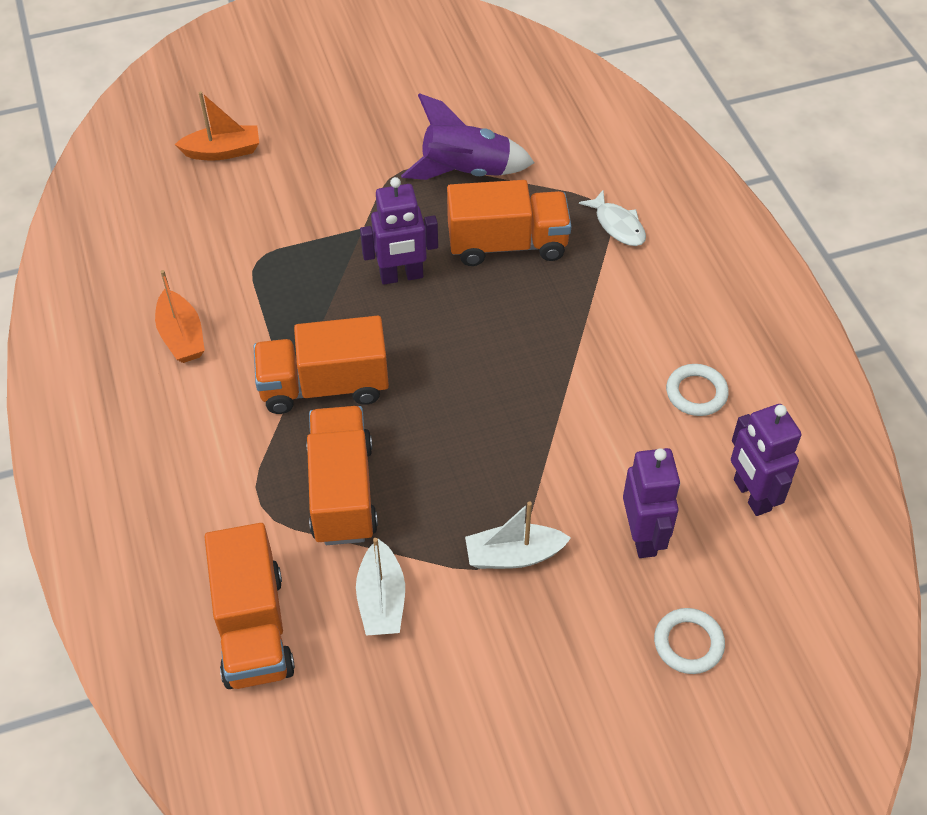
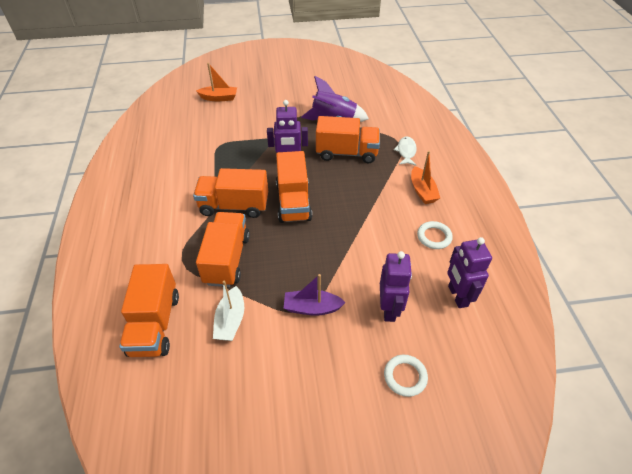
camera: 10 degrees right, 5 degrees down
orange boat [155,270,205,363] -> orange boat moved to [411,151,440,204]
white boat [465,501,571,569] -> purple boat [284,274,346,316]
white fish [579,191,646,246] -> white fish turned 150 degrees counterclockwise [394,136,417,166]
none -> orange truck [276,151,312,223]

